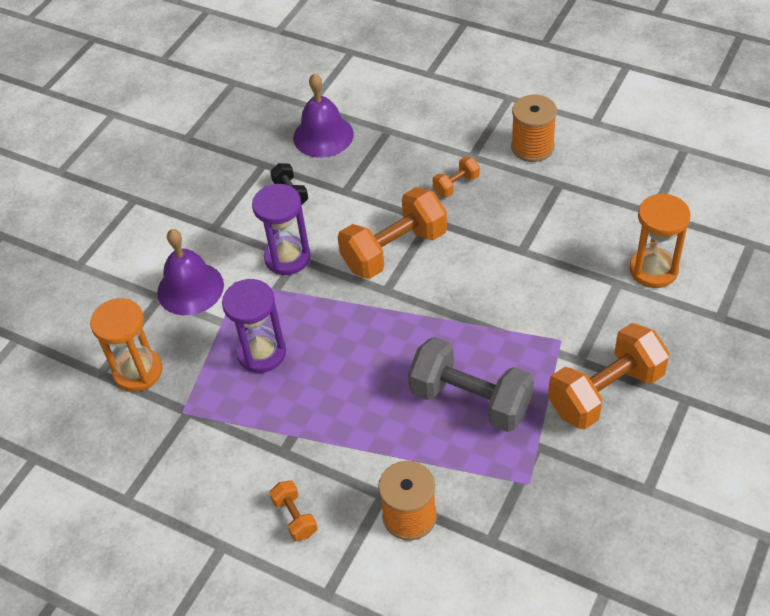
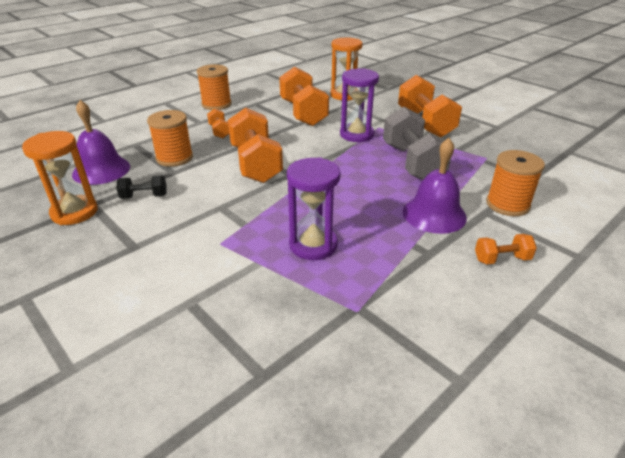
camera: 75 degrees left, 15 degrees down
orange hourglass [90,298,162,392] -> orange hourglass moved to [22,131,98,225]
purple bell [157,229,224,315] -> purple bell moved to [403,138,467,234]
purple hourglass [252,184,311,275] -> purple hourglass moved to [340,68,379,142]
grey dumbbell [408,337,534,432] -> grey dumbbell turned 60 degrees counterclockwise [383,107,451,180]
none -> orange spool [147,110,193,167]
none -> orange dumbbell [279,67,329,126]

